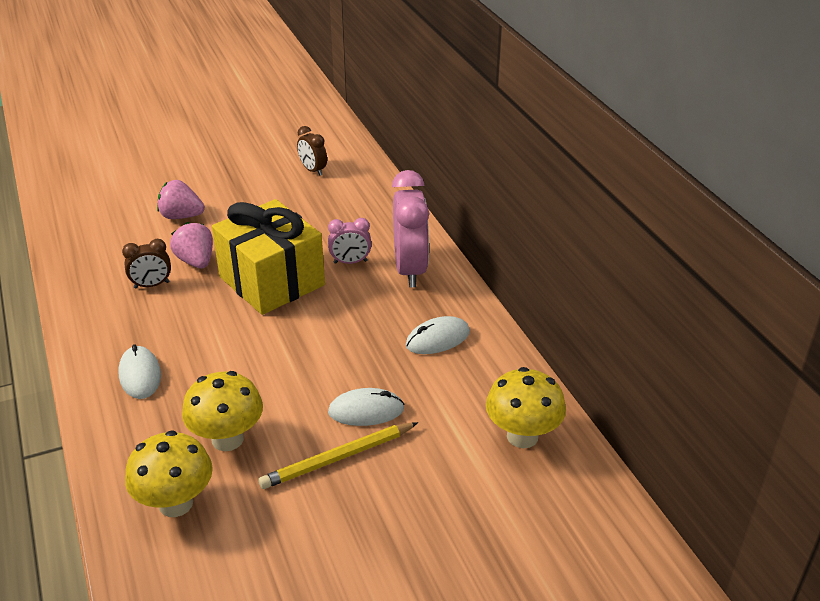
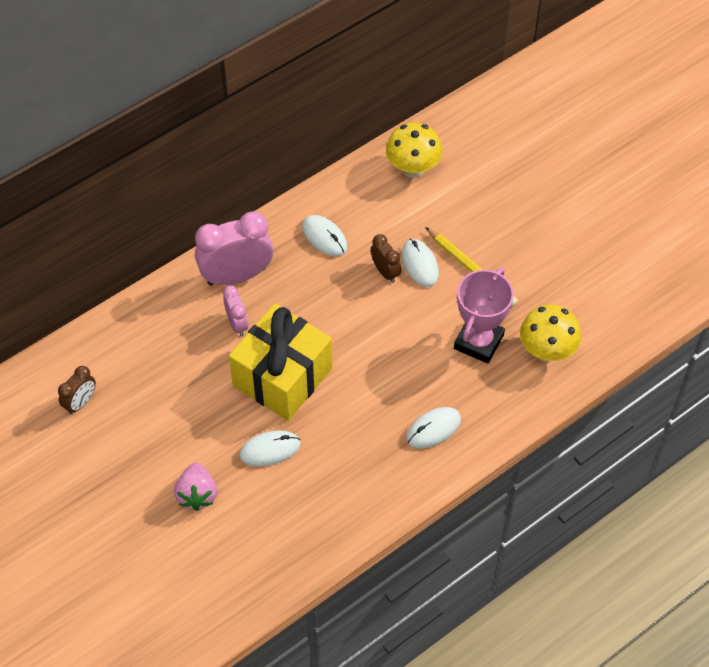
camera: 105 degrees left, 20 degrees up
brown clock [122,239,171,288] -> brown clock moved to [371,234,401,283]
pink strawberry [170,222,213,268] -> white mouse [239,430,300,467]
yellow mushroom [182,371,263,451] -> pink trophy [454,268,514,364]

